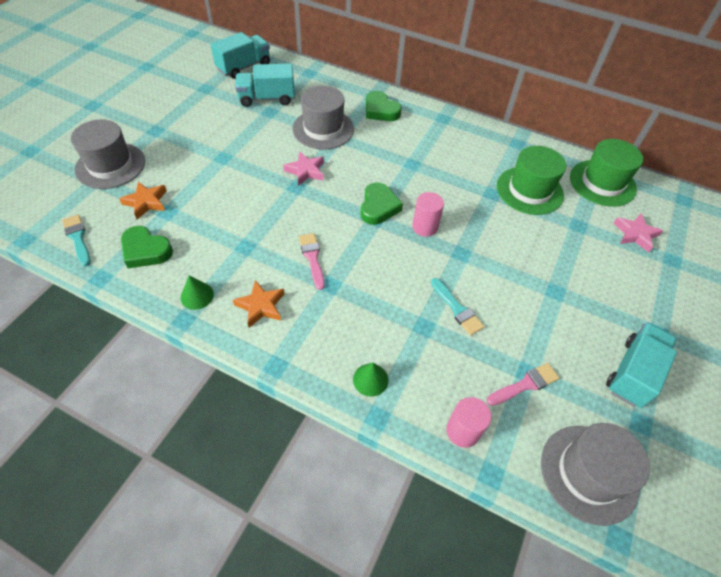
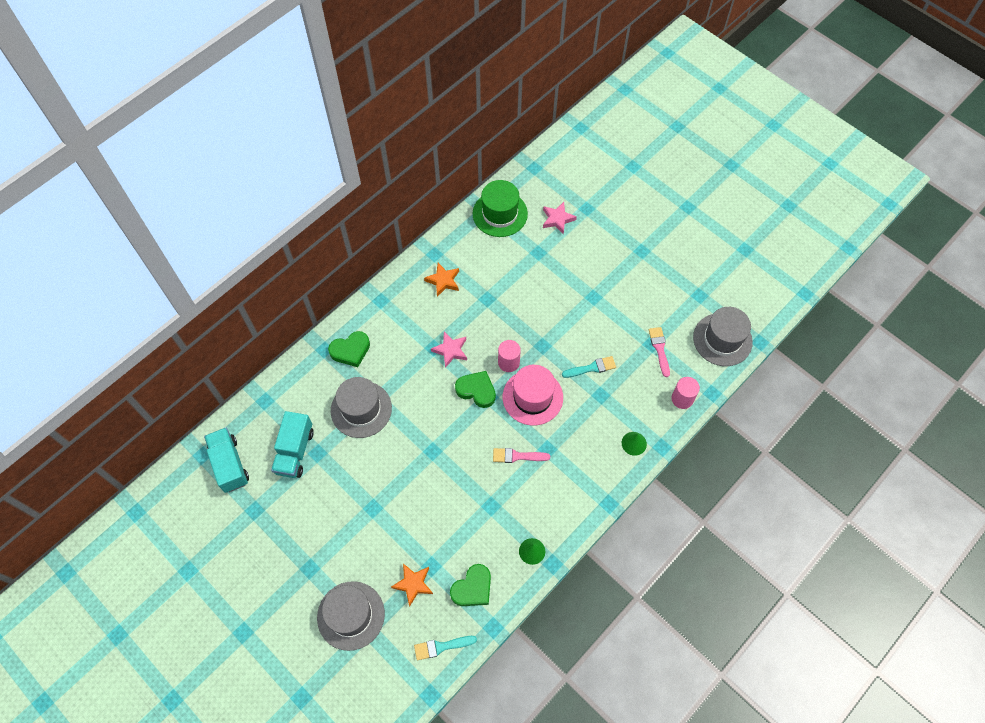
camera: 70 degrees left, 10 degrees up
orange star [233,280,285,328] -> orange star moved to [424,263,459,297]
pink star [283,151,324,186] -> pink star moved to [431,332,467,368]
green hat [497,146,566,215] -> none
turquoise truck [606,322,677,408] -> none
none -> pink hat [503,365,563,425]

